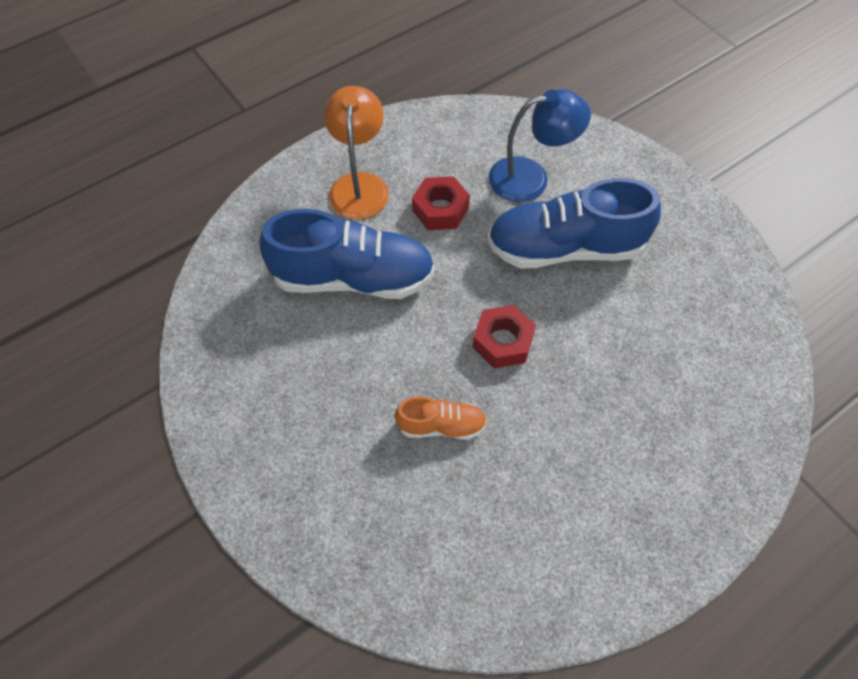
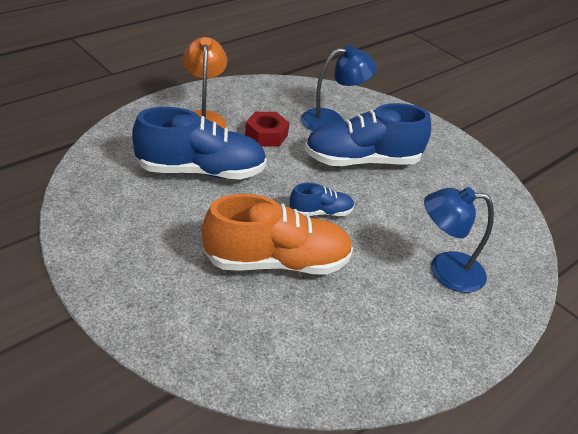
camera: 10 degrees left, 20 degrees down
orange shoe [395,396,487,440] -> orange shoe [202,194,353,275], size x2.04
red nut [472,305,536,369] -> blue shoe [290,183,355,216]
none -> blue lamp [424,187,494,293]

